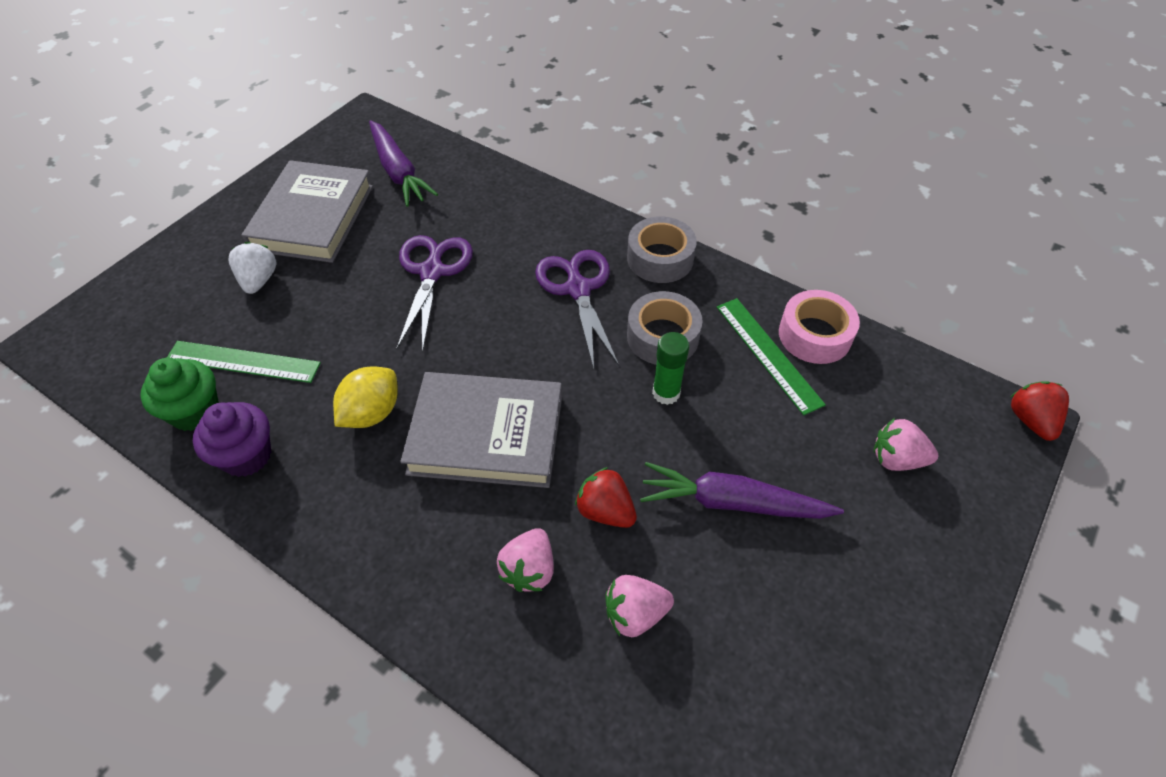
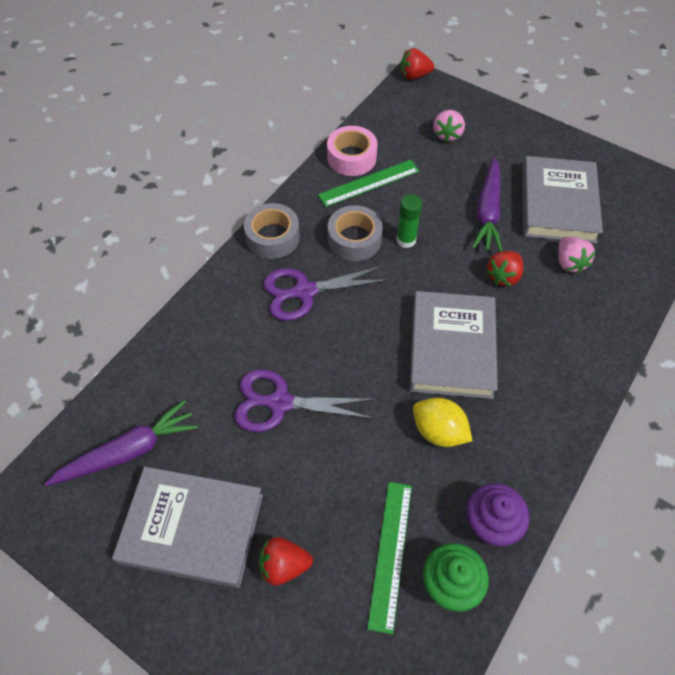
camera: 90 degrees left, 5 degrees up
white strawberry [228,242,277,294] -> red strawberry [259,537,313,586]
pink strawberry [497,528,554,592] -> none
none -> grey book [522,156,603,244]

